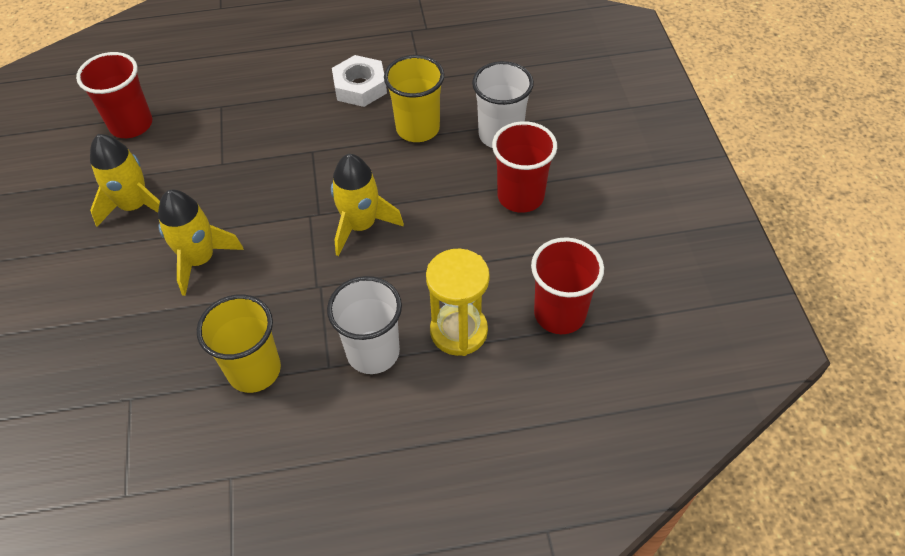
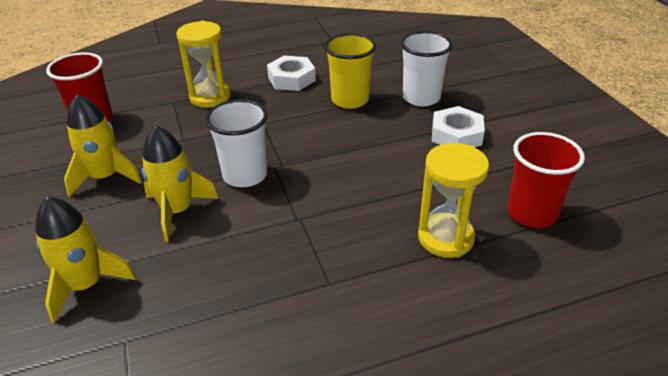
camera: 10 degrees left, 15 degrees down
yellow cup [197,294,281,393] -> none
white cup [327,276,402,374] -> white cup moved to [205,99,268,187]
yellow rocket [331,154,404,256] -> yellow rocket moved to [35,196,136,323]
red cup [492,121,557,213] -> white nut [432,106,485,147]
none -> yellow hourglass [176,21,231,108]

